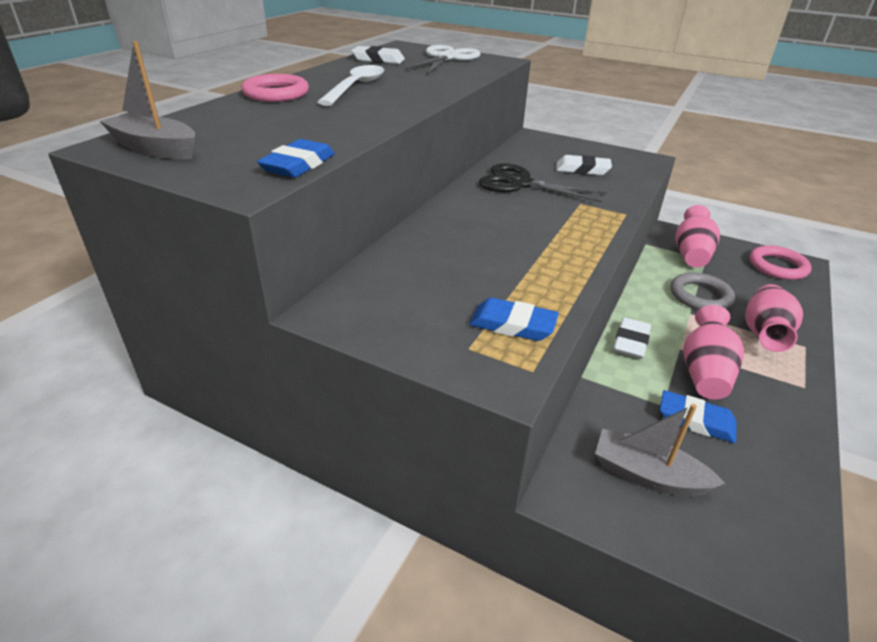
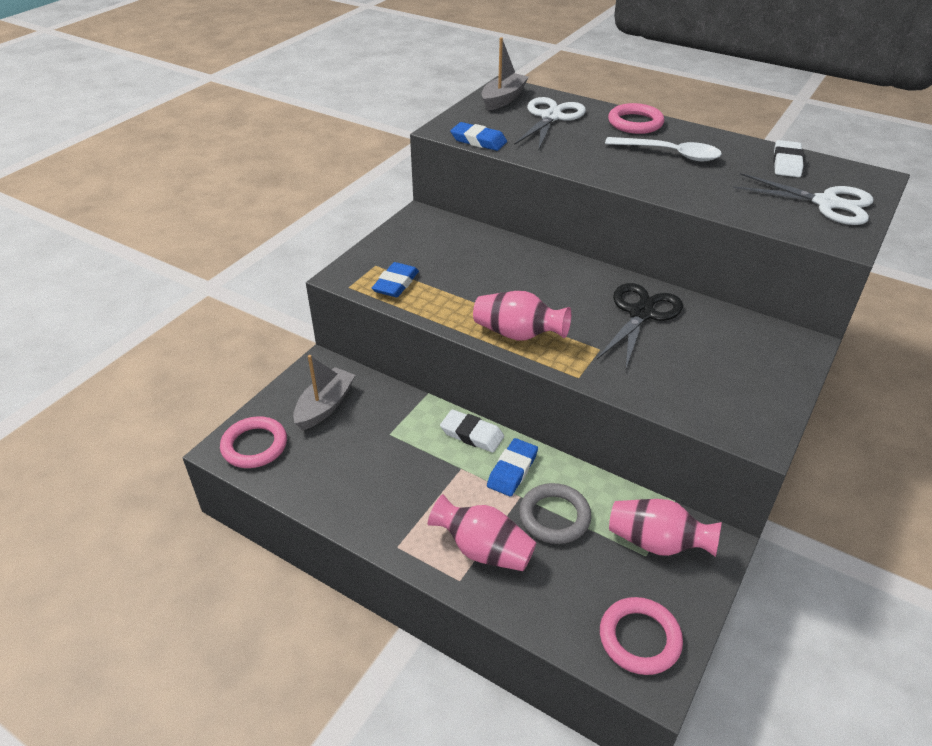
camera: 95 degrees right, 5 degrees up
white eraser [556,155,612,175] -> none
blue eraser [660,390,737,443] -> blue eraser moved to [487,438,538,496]
pink vase [683,305,744,399] -> pink vase moved to [473,291,571,341]
none -> pink ring [220,416,287,468]
none -> white scissors [514,97,586,149]

